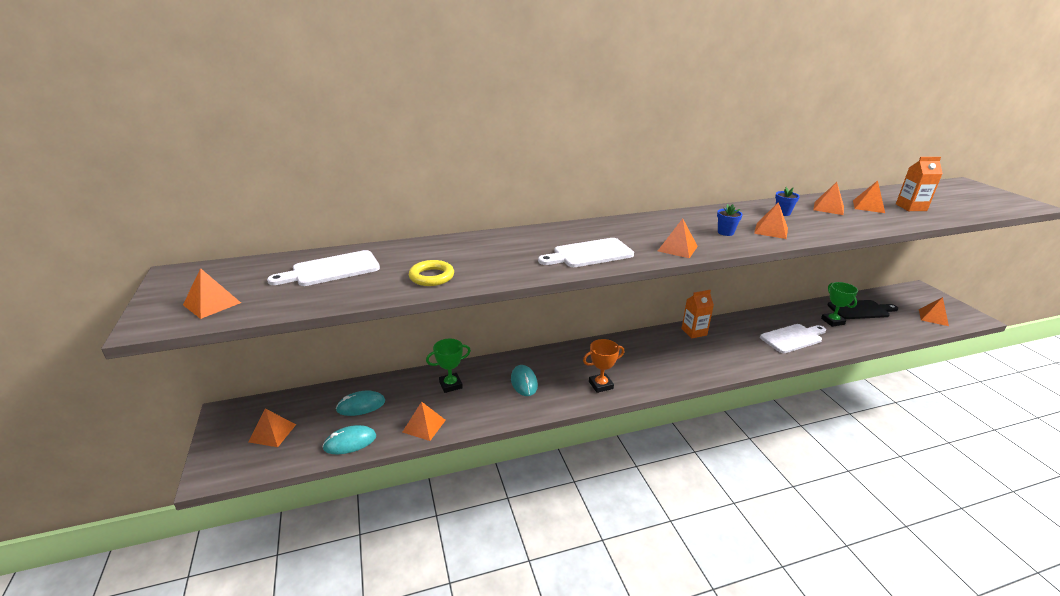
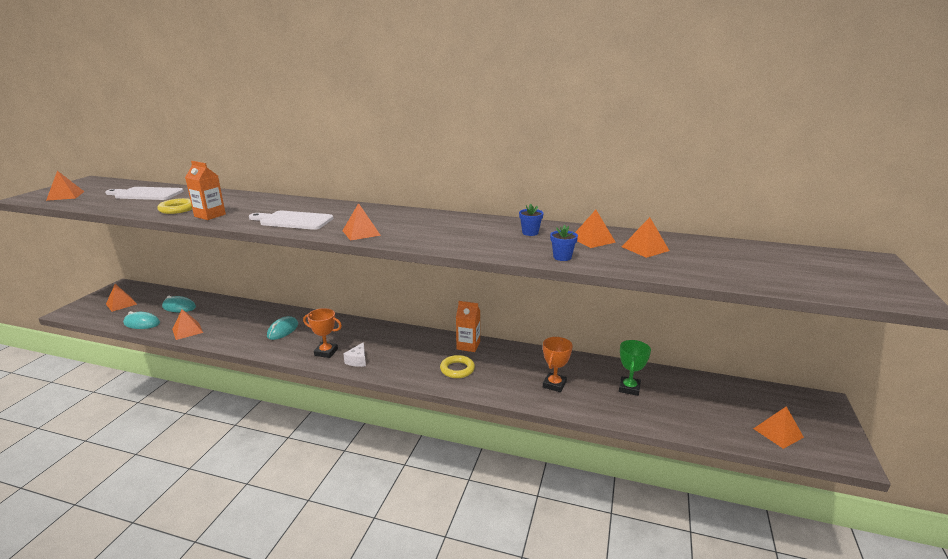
camera: 35 degrees right, 5 degrees down
green trophy [426,339,471,393] -> none
blue flower pot [717,204,743,236] -> blue flower pot moved to [550,225,578,261]
orange pyramid [754,202,788,239] -> none
white cutting board [760,324,826,353] -> orange trophy [543,337,573,392]
black cutting board [827,300,898,319] -> none
orange carton [896,157,943,211] -> orange carton moved to [185,161,226,220]
none -> white cheese [343,342,366,367]
none -> yellow ring [440,355,475,378]

